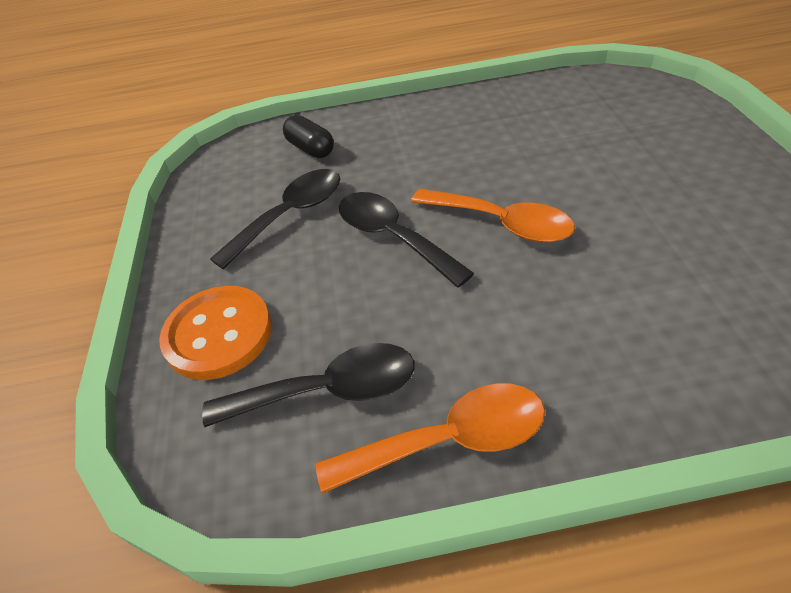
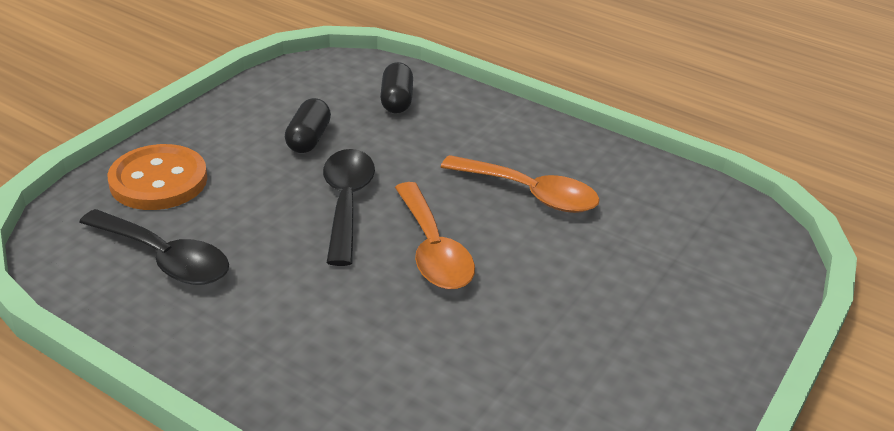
camera: 35 degrees right, 10 degrees down
black spoon [210,169,340,270] -> black capsule [285,98,331,153]
orange spoon [315,383,545,494] -> orange spoon moved to [441,155,600,213]

